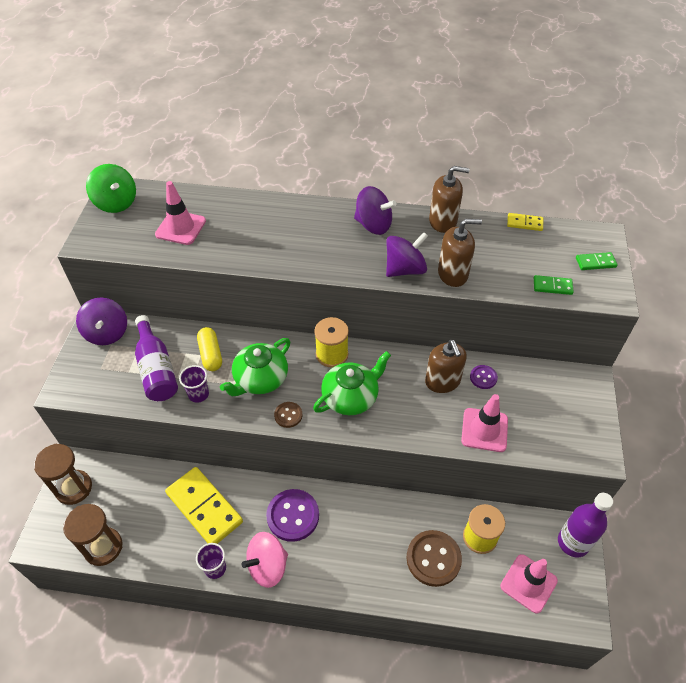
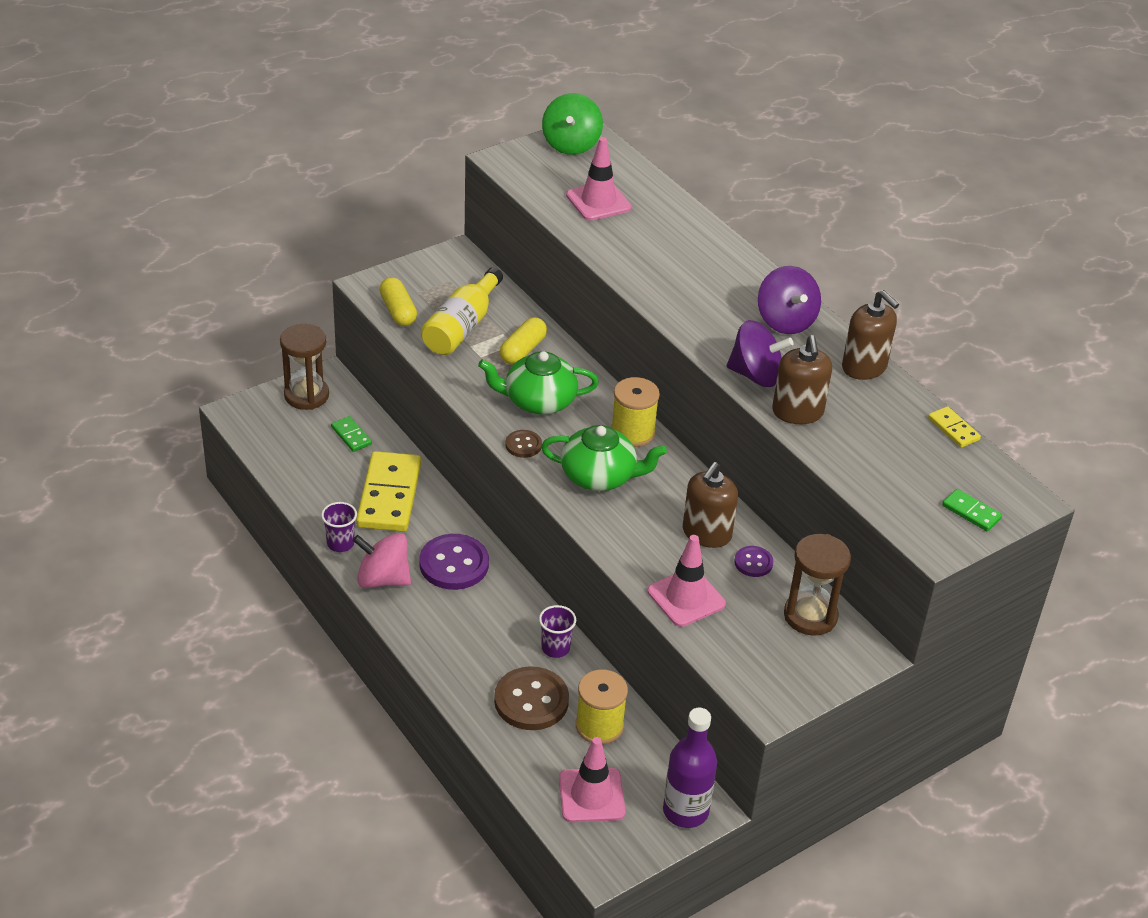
camera: 45 degrees right, 10 degrees down
brown hourglass [63,504,122,566] -> brown hourglass moved to [784,534,851,636]
purple spinning top [76,298,127,345] -> none
purple bottle [135,315,178,401] -> yellow bottle [421,267,503,355]
purple cup [179,365,209,403] -> purple cup moved to [539,605,576,658]
brown soap dispenser [438,219,482,287] -> brown soap dispenser turned 45 degrees clockwise [772,335,832,424]
green domino [534,275,574,295] -> green domino moved to [331,416,372,452]
none -> yellow capsule [380,277,417,326]

